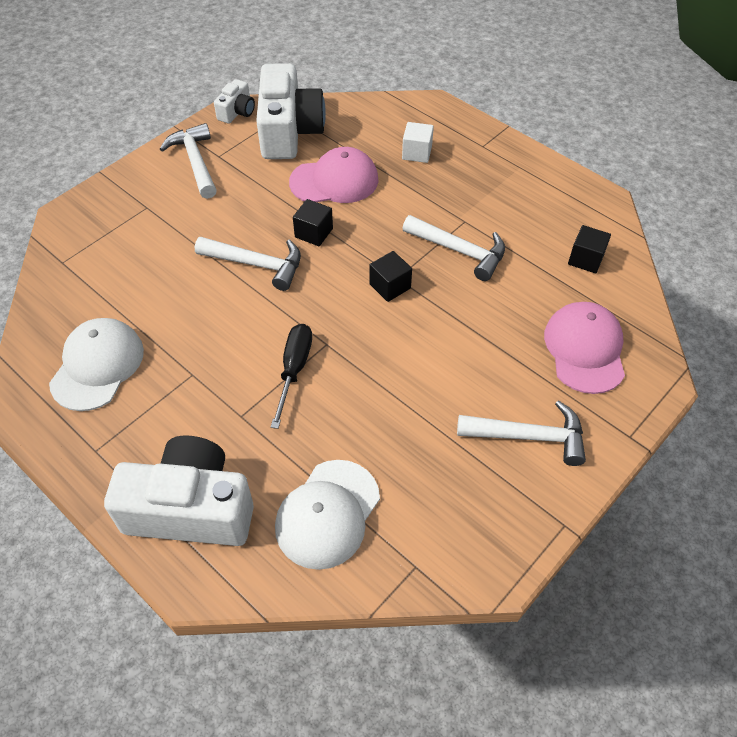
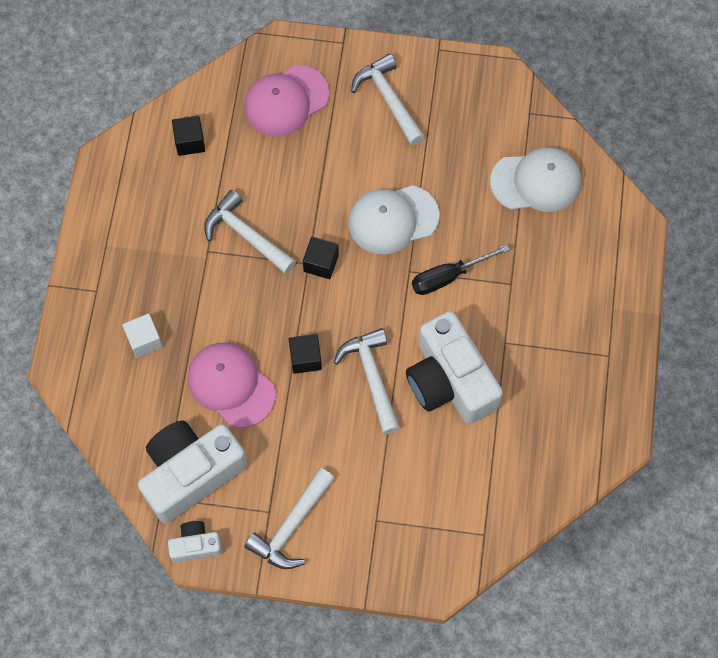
camera: 125 degrees left, 15 degrees up
white cap [49,318,144,411] -> white cap moved to [348,185,440,254]
white camera [104,435,254,546] -> white camera moved to [406,311,503,424]
white hammer [402,215,505,281] -> white hammer turned 45 degrees counterclockwise [204,190,296,274]

